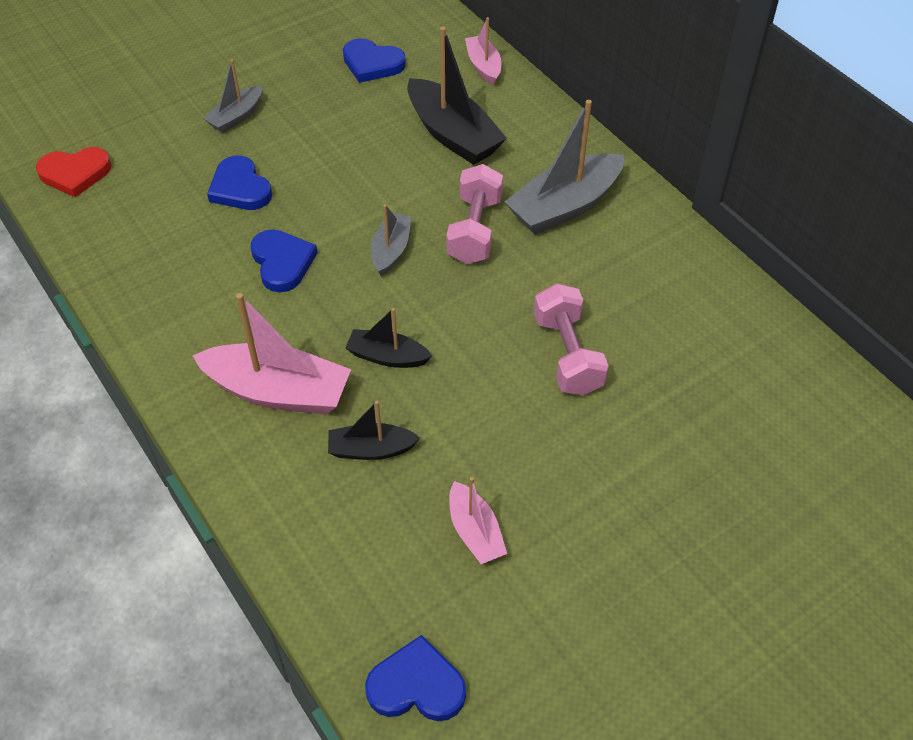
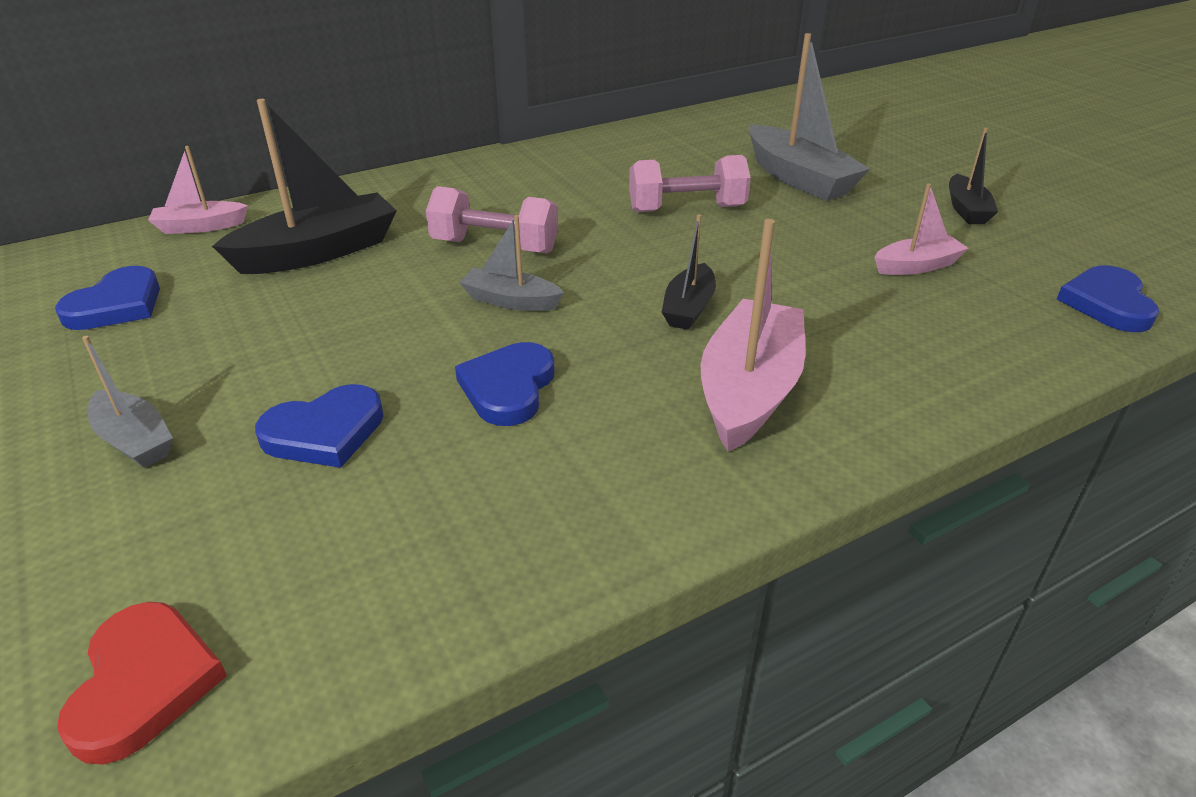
camera: 85 degrees left, 15 degrees down
blue heart [251,229,317,292] -> blue heart turned 60 degrees counterclockwise [455,342,555,426]
black boat [328,401,420,460] -> black boat moved to [949,128,998,224]
grey boat [505,100,625,235] -> grey boat moved to [749,33,870,201]

